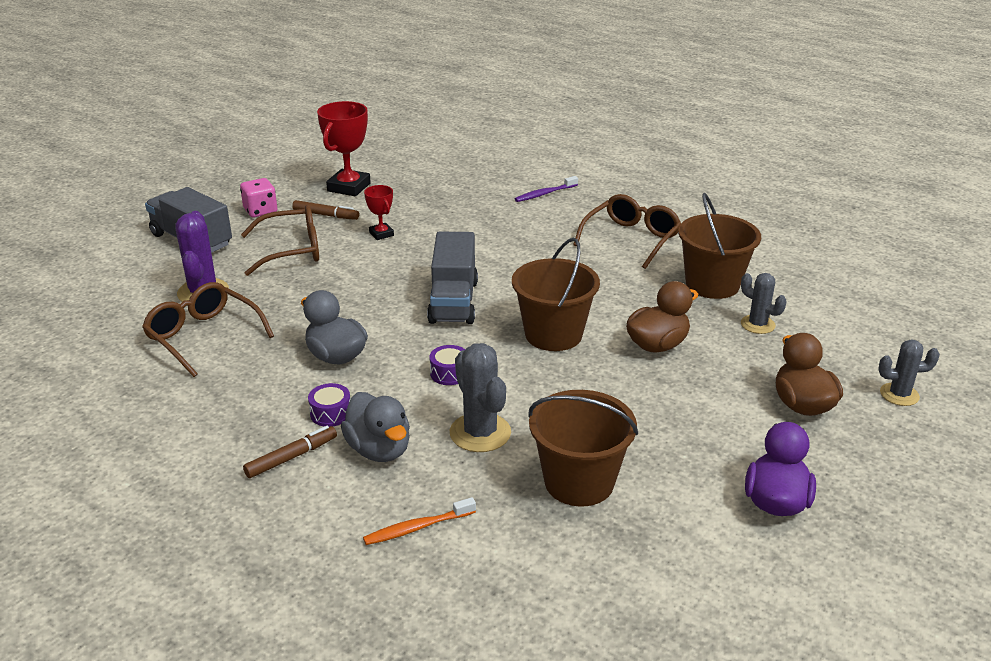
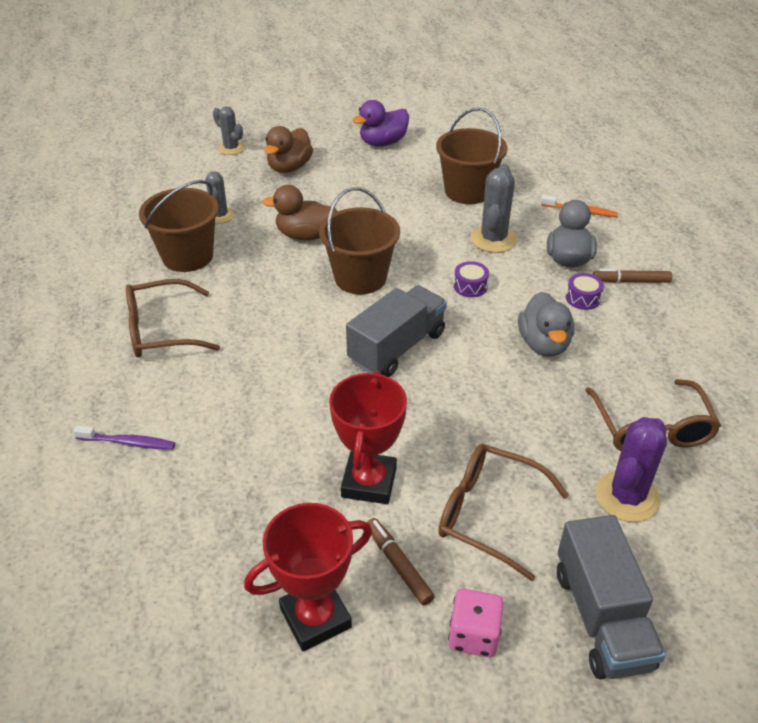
camera: 140 degrees left, 10 degrees up
red trophy [364,185,394,240] -> red trophy [329,371,407,504], size x1.86

